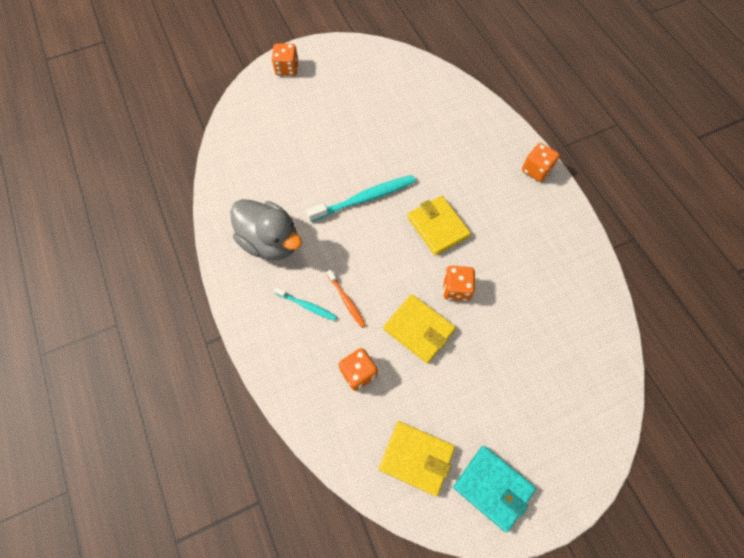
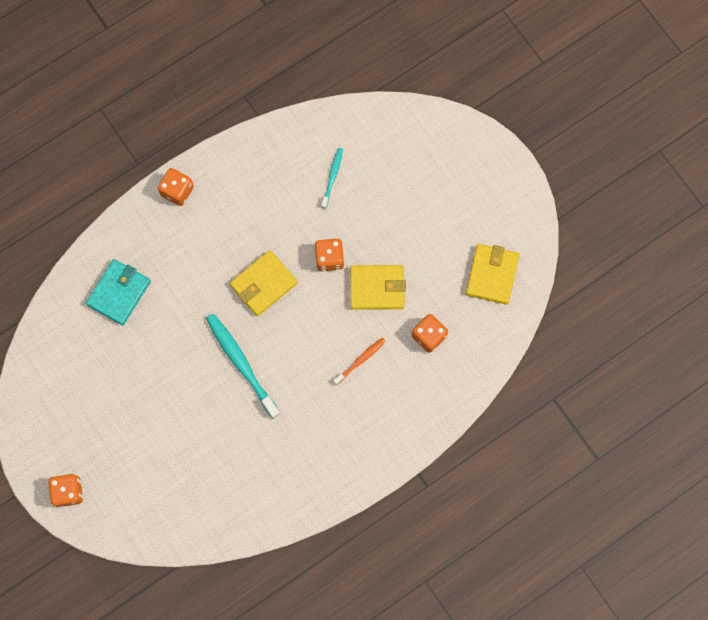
camera: 100 degrees left, 10 degrees up
grey duck [230,199,302,260] -> none
turquoise toothbrush [274,287,337,321] -> turquoise toothbrush moved to [321,148,343,209]
yellow wallet [384,294,456,363] -> yellow wallet turned 60 degrees clockwise [350,265,406,310]
turquoise wallet [453,446,536,532] -> turquoise wallet moved to [86,259,151,326]

